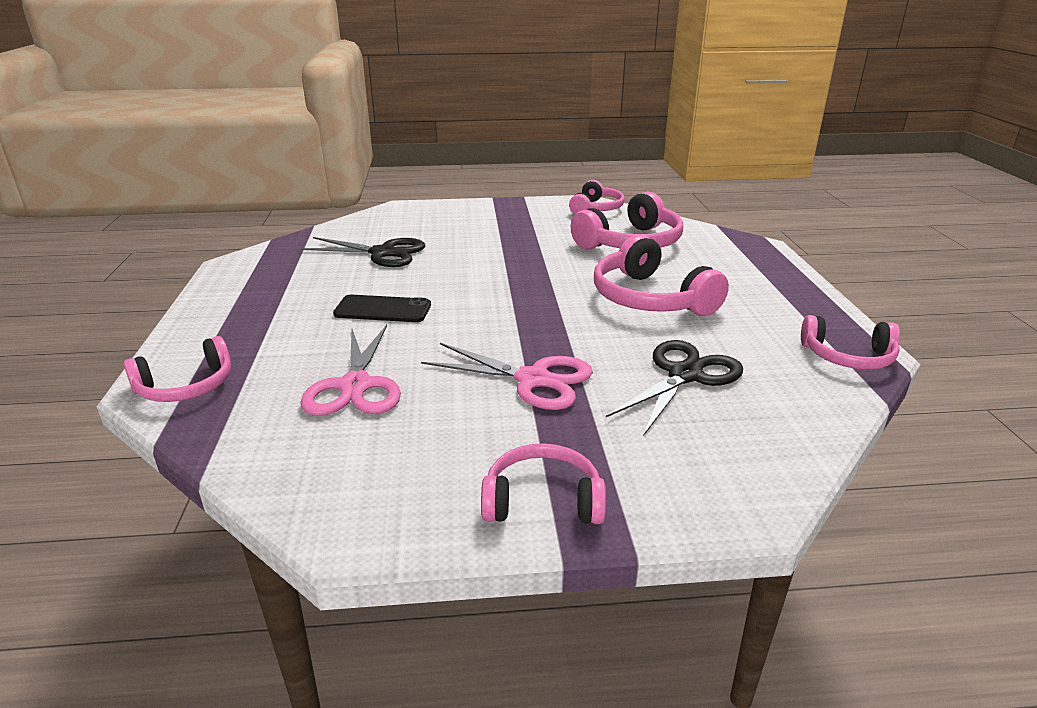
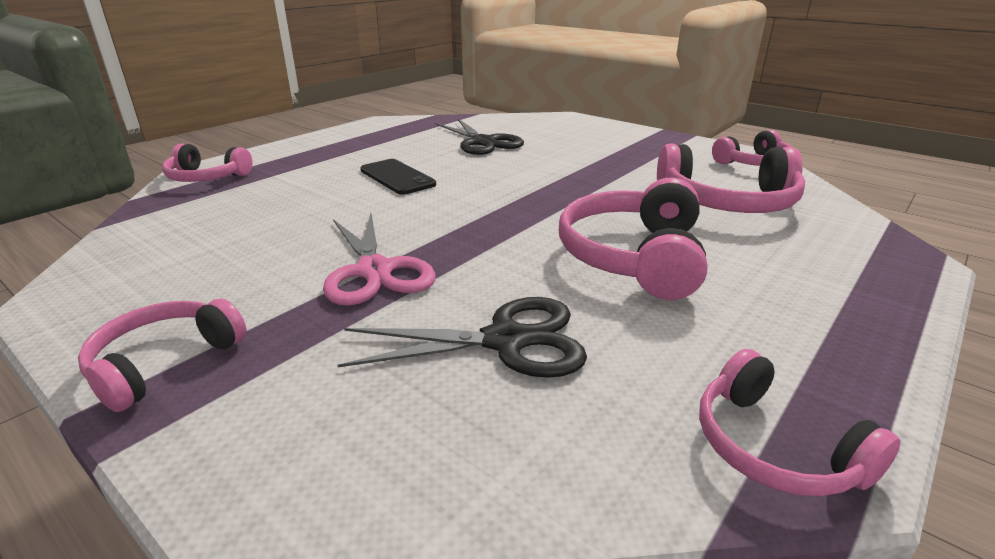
camera: 45 degrees right, 0 degrees up
pink scissors [300,325,401,416] -> none
pink headphones [481,443,606,524] -> pink headphones turned 105 degrees counterclockwise [78,299,247,412]

